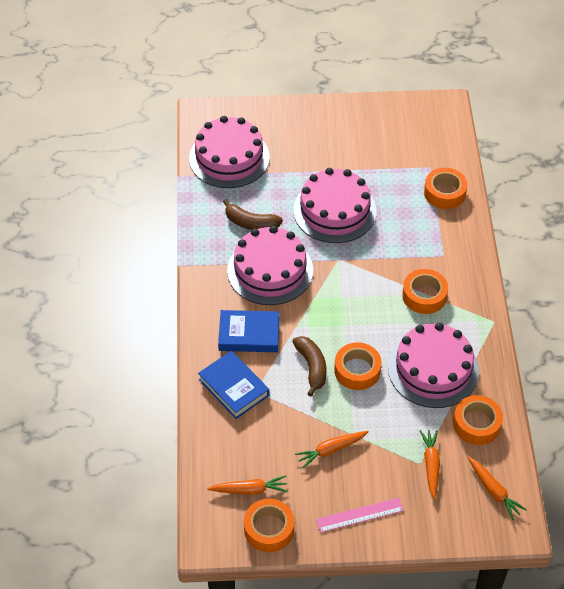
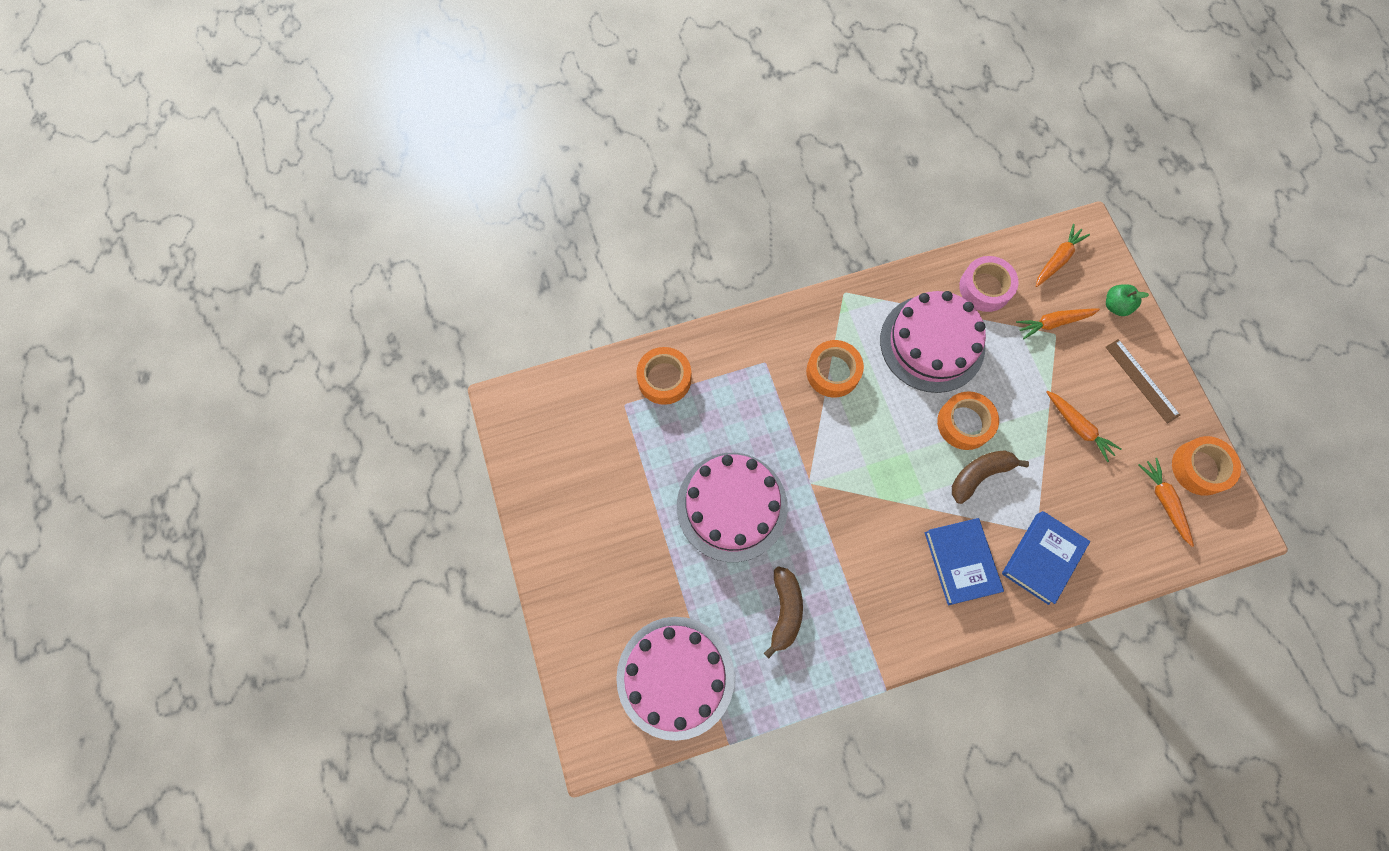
camera: 105 degrees left, 20 degrees up
pink cake [227,226,313,305] -> none
pink ruler [316,498,404,533] -> brown ruler [1106,339,1180,424]
orange tape [453,395,503,445] -> pink tape [959,256,1018,312]
none -> green apple [1106,284,1149,316]

